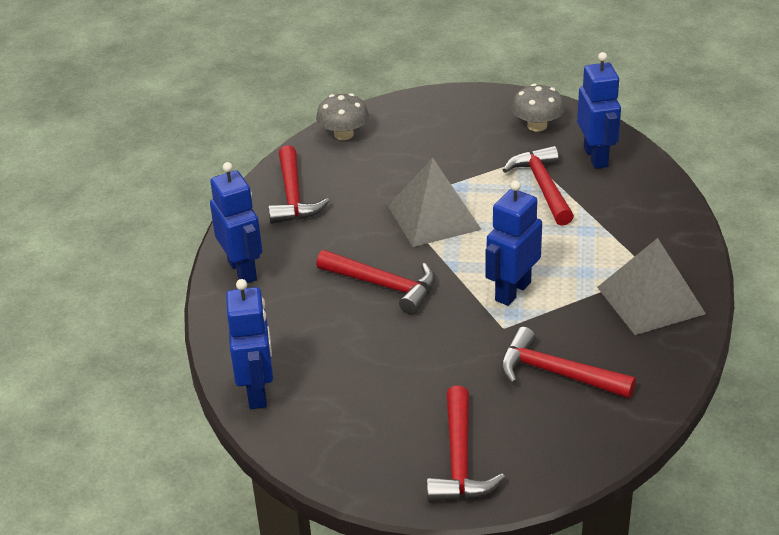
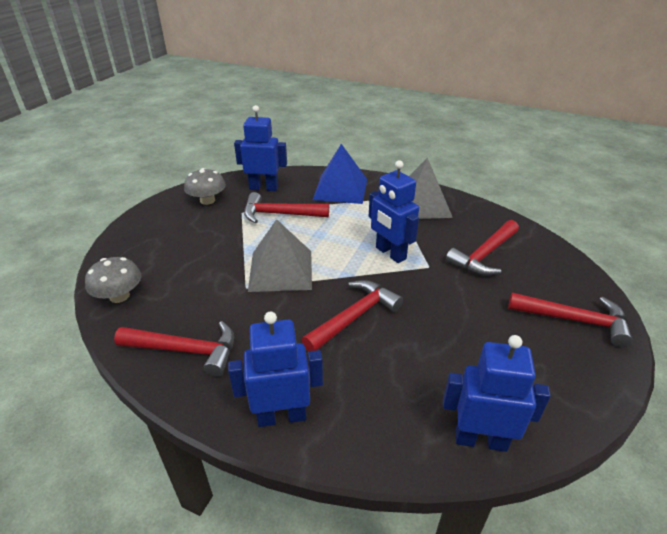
camera: 75 degrees left, 0 degrees up
none -> blue pyramid [313,144,367,204]

